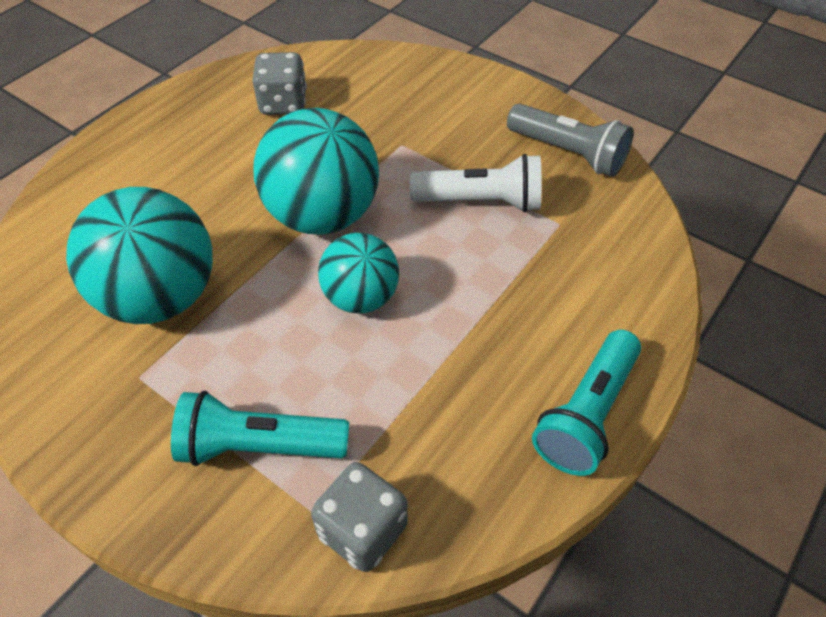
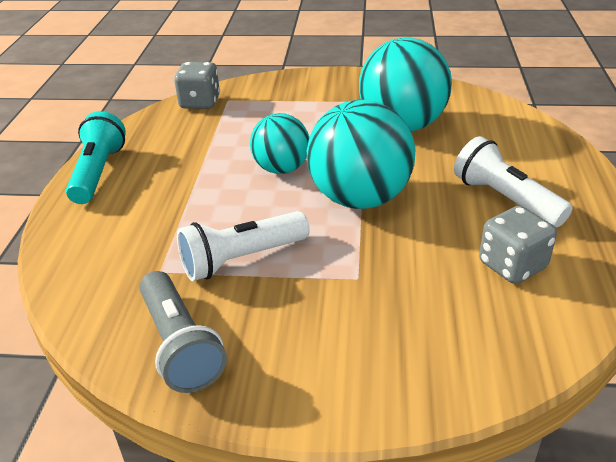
camera: 150 degrees right, 15 degrees down
turquoise flashlight [171,391,349,466] -> none
grey flashlight [507,104,634,177] -> grey flashlight turned 120 degrees counterclockwise [139,271,227,393]
none -> white flashlight [454,136,573,227]

